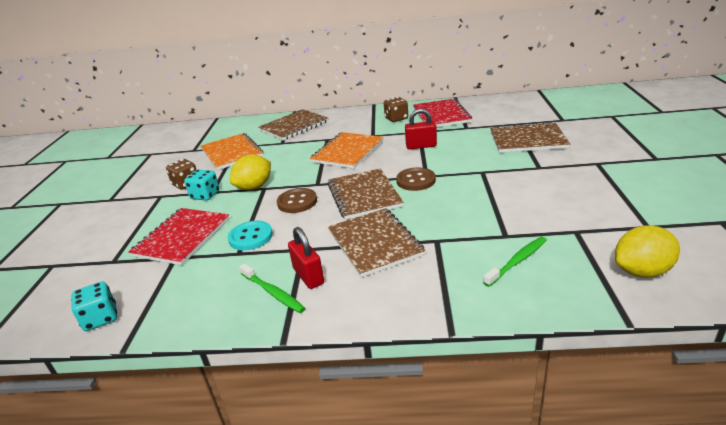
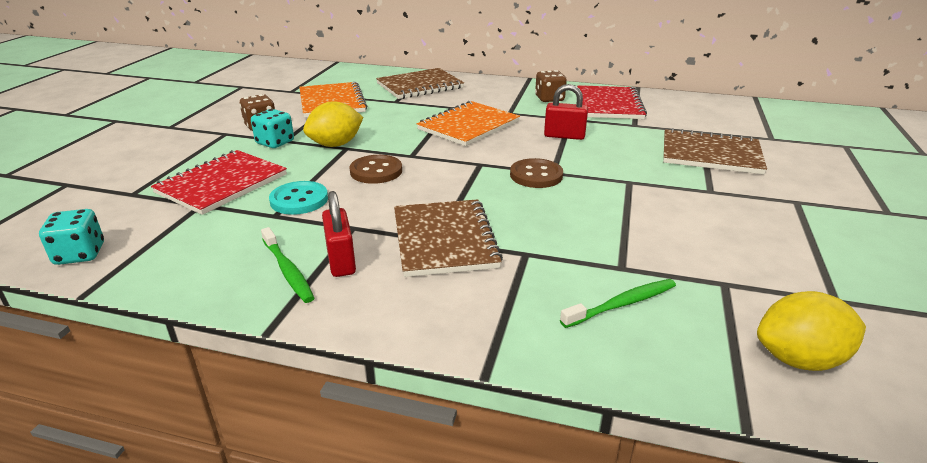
camera: 10 degrees right, 0 degrees up
brown notebook [327,168,403,220] -> none

